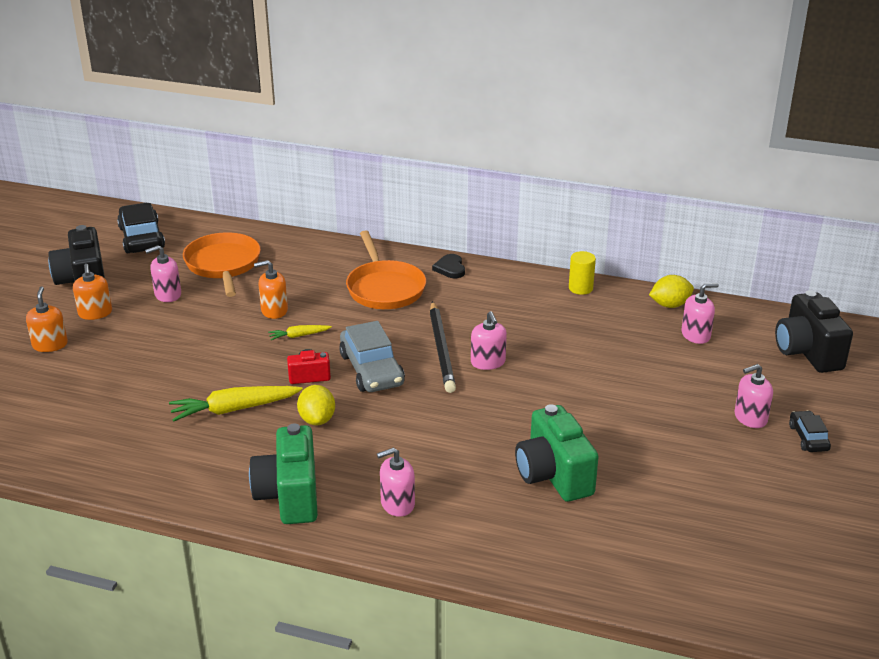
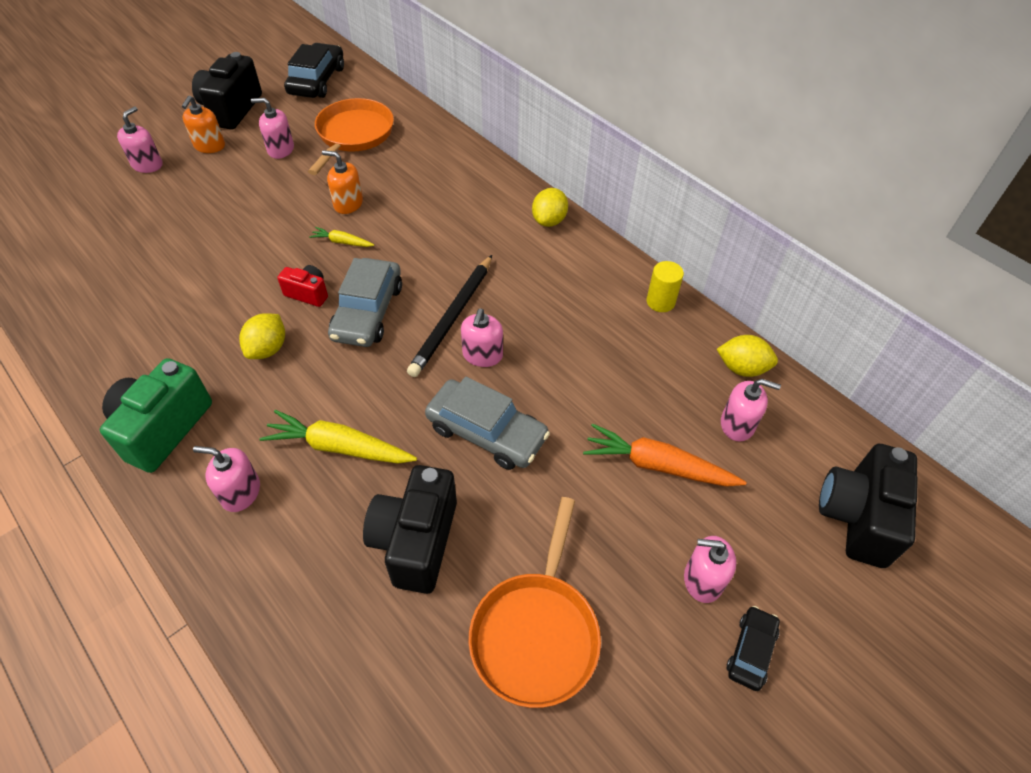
camera: 30 degrees right, 20 degrees up
orange soap dispenser [26,286,68,352] -> pink soap dispenser [117,107,162,173]
yellow carrot [169,386,303,422] -> yellow carrot moved to [259,410,417,464]
orange pan [346,230,426,309] -> orange pan moved to [468,497,601,708]
black heart [432,254,465,278] -> yellow lemon [532,188,568,227]
green camera [515,404,599,502] -> black camera [363,465,457,594]
none -> grey car [425,376,550,470]
none -> orange carrot [583,423,747,487]

